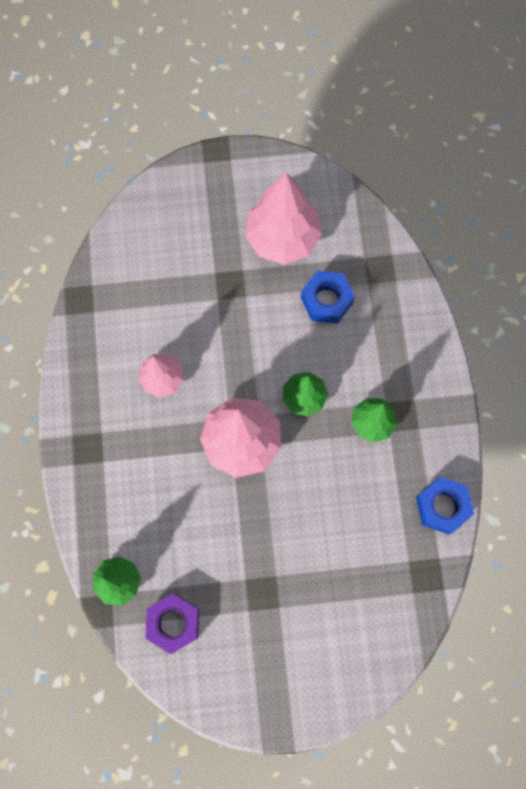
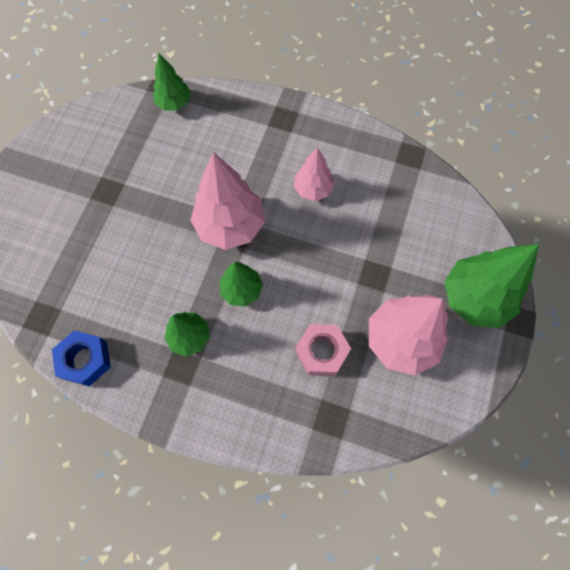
camera: 115 degrees right, 5 degrees down
purple nut [145,594,199,654] -> none
blue nut [301,271,355,324] -> pink nut [295,324,351,376]
none -> green tree [445,244,539,328]

